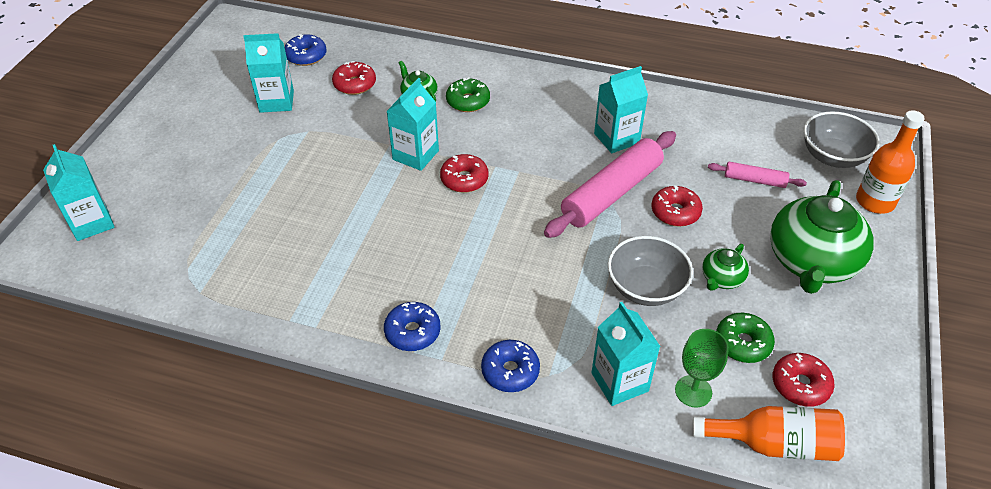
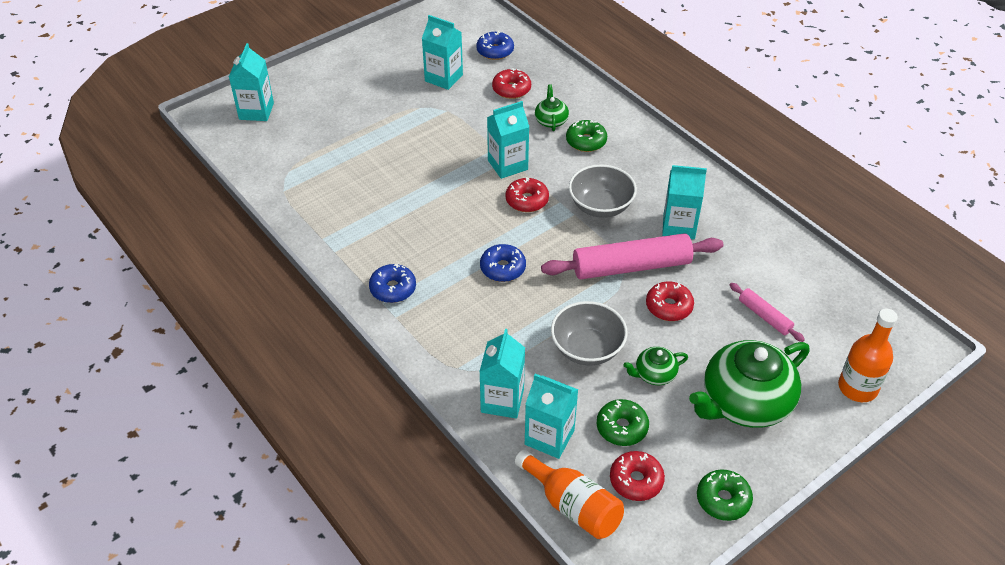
camera: 35 degrees right, 0 degrees up
blue donut [481,340,540,392] -> blue donut moved to [480,244,526,282]
green goblet [675,329,729,408] -> turquoise carton [525,374,578,459]
grey bowl [803,111,880,168] -> grey bowl moved to [569,164,637,218]
none -> green donut [697,470,753,521]

